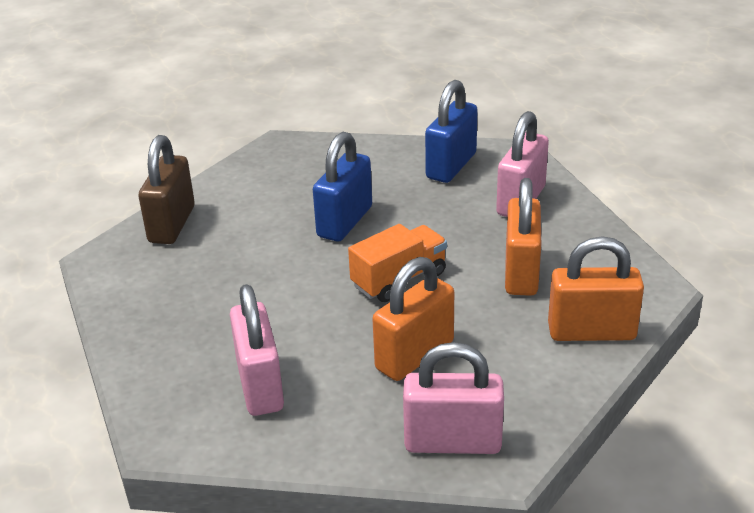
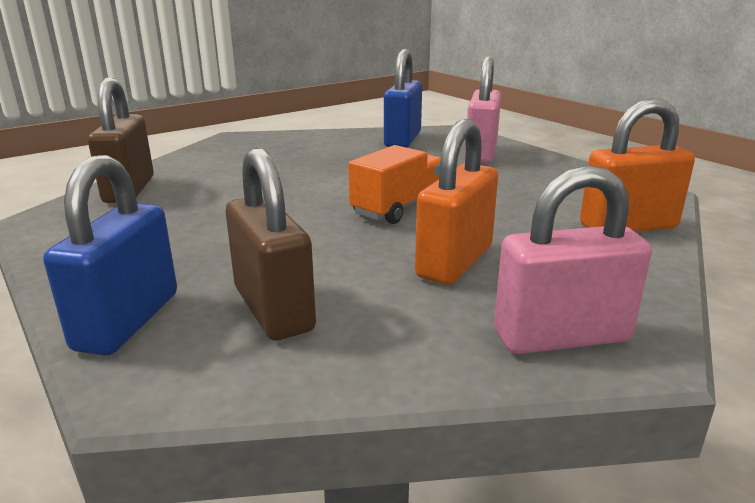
camera: 15 degrees left, 10 degrees down
pink padlock [230,284,284,416] -> brown padlock [226,148,316,340]
blue padlock [313,132,372,241] -> blue padlock moved to [44,155,177,356]
orange padlock [505,178,541,296] -> none

